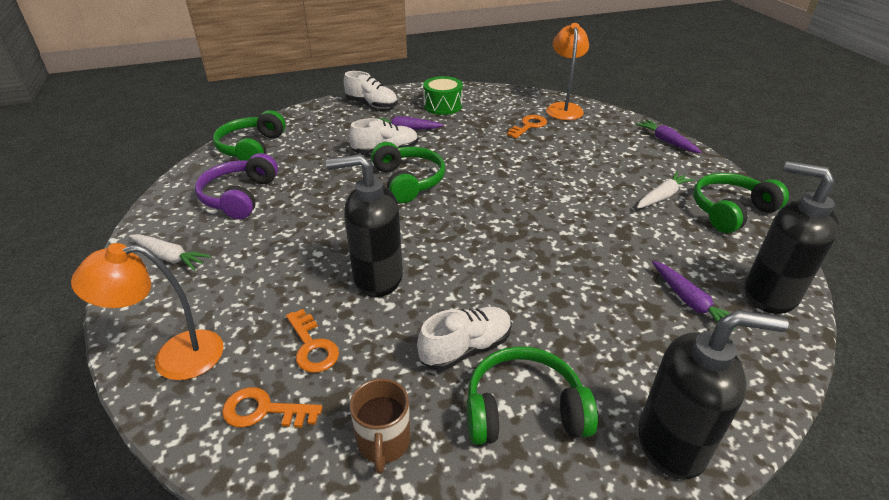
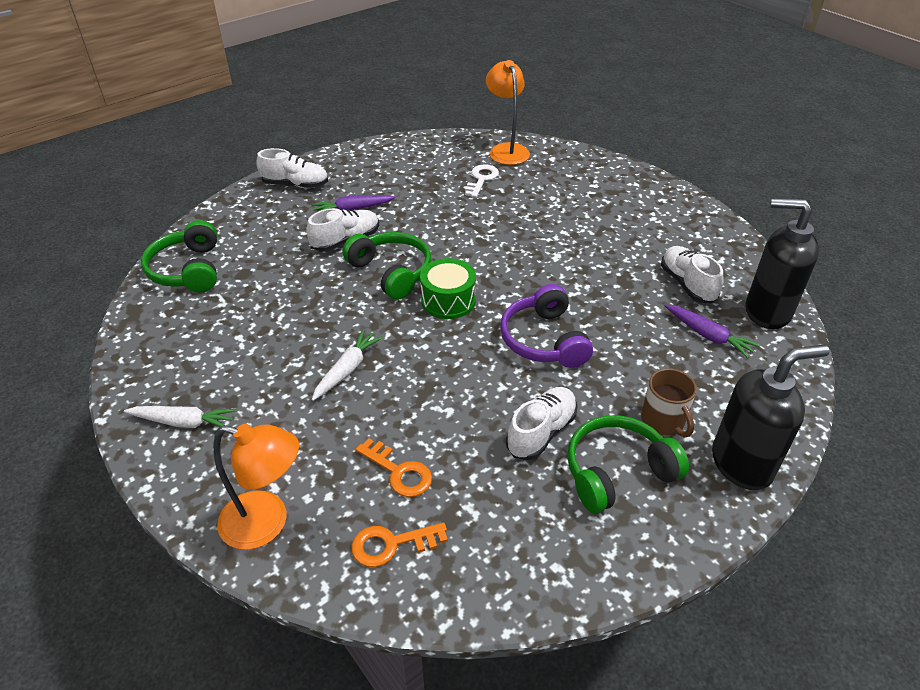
camera: 20 degrees left, 5 degrees up
orange lamp [71,243,224,380] -> orange lamp turned 135 degrees counterclockwise [213,424,299,550]
purple headphones [195,153,278,219] -> purple headphones moved to [500,284,593,368]
black soap dispenser [326,154,403,297] -> none
brown mug [350,378,410,474] -> brown mug moved to [641,368,697,438]
green drum [423,76,463,115] -> green drum moved to [420,258,476,319]
orange key [507,115,547,139] -> white key [465,164,499,198]
purple carrot [636,120,702,153] -> none
white carrot [637,172,695,208] -> white carrot moved to [312,329,383,401]
green headphones [693,173,789,233] -> none
none -> white shoe [661,246,723,303]

